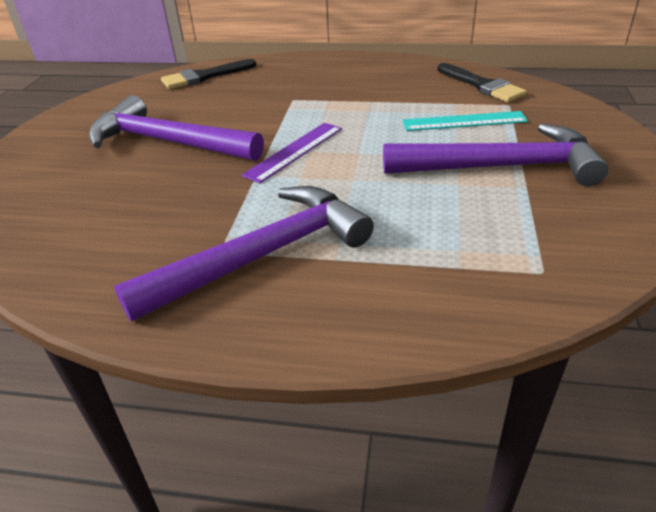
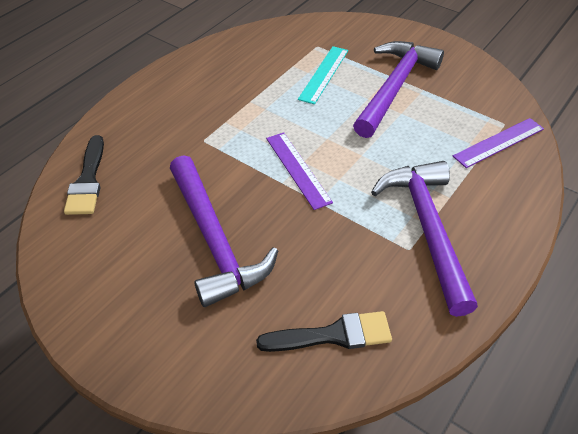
camera: 65 degrees left, 10 degrees up
purple hammer [89,95,264,161] -> purple hammer turned 75 degrees counterclockwise [170,155,278,307]
black brush [437,63,527,102] -> black brush moved to [256,311,392,352]
none -> purple ruler [453,118,544,168]

